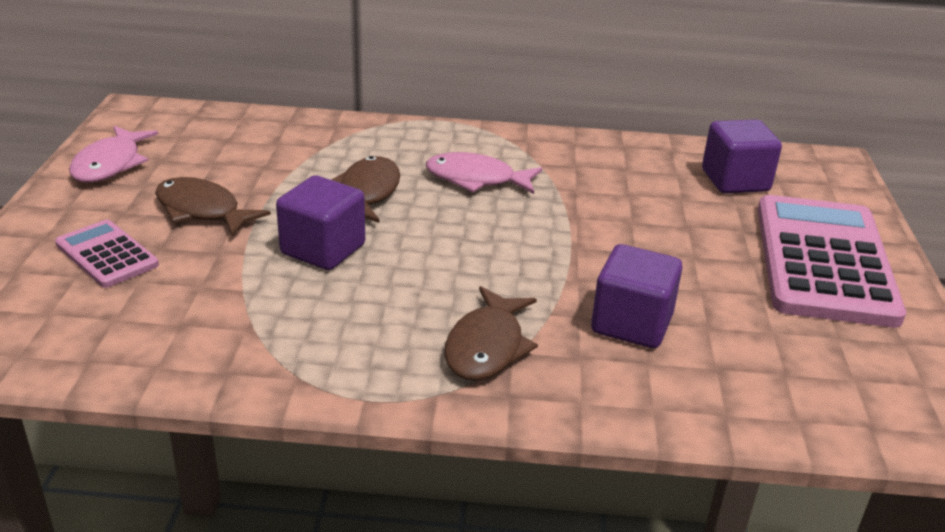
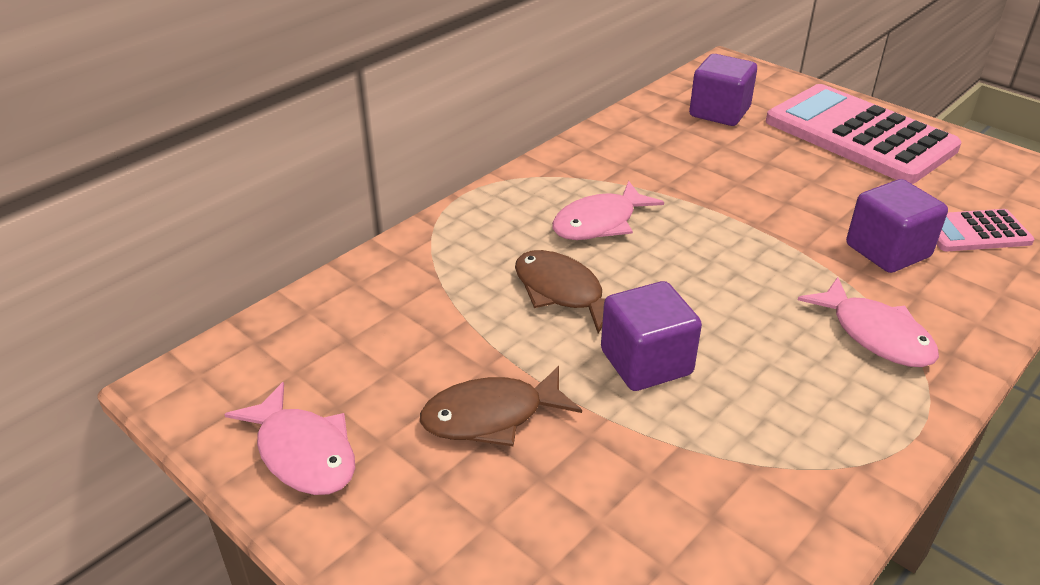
camera: 50 degrees left, 5 degrees up
pink calculator [55,220,159,288] -> pink calculator moved to [936,209,1034,252]
brown fish [445,286,538,380] -> pink fish [798,277,939,367]

